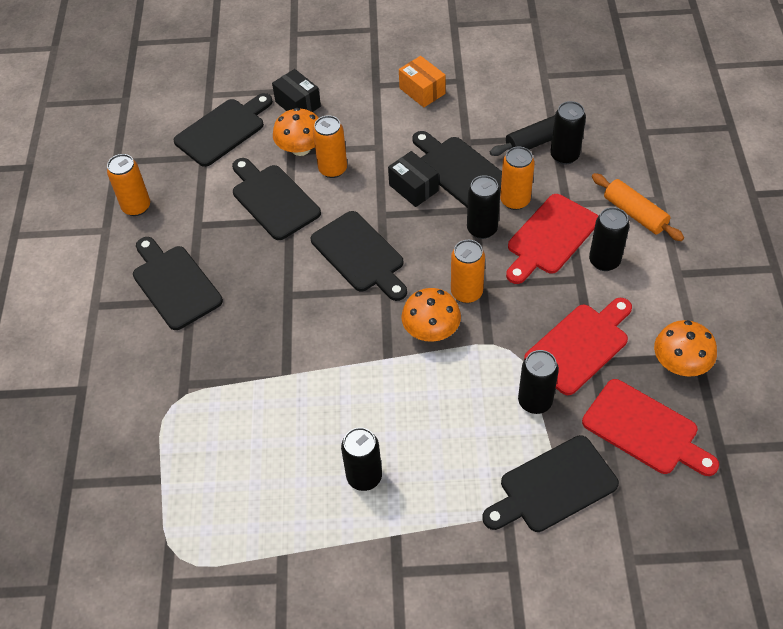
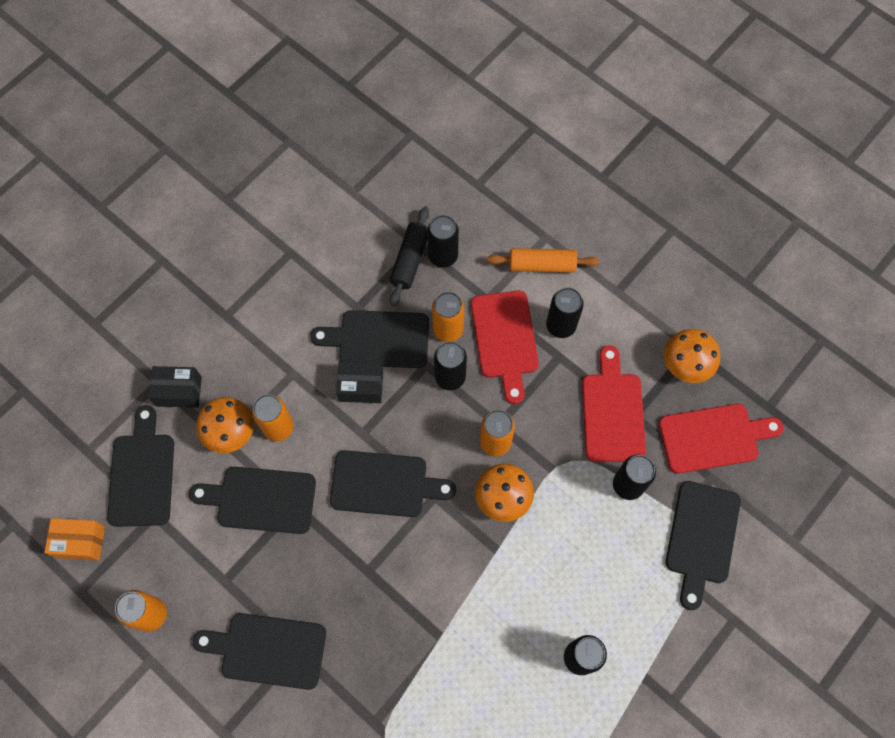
camera: 50 degrees left, 15 degrees up
orange box [399,56,446,107] -> orange box moved to [44,518,105,561]

